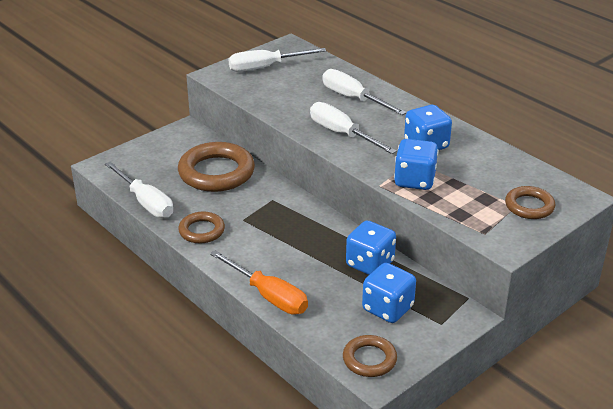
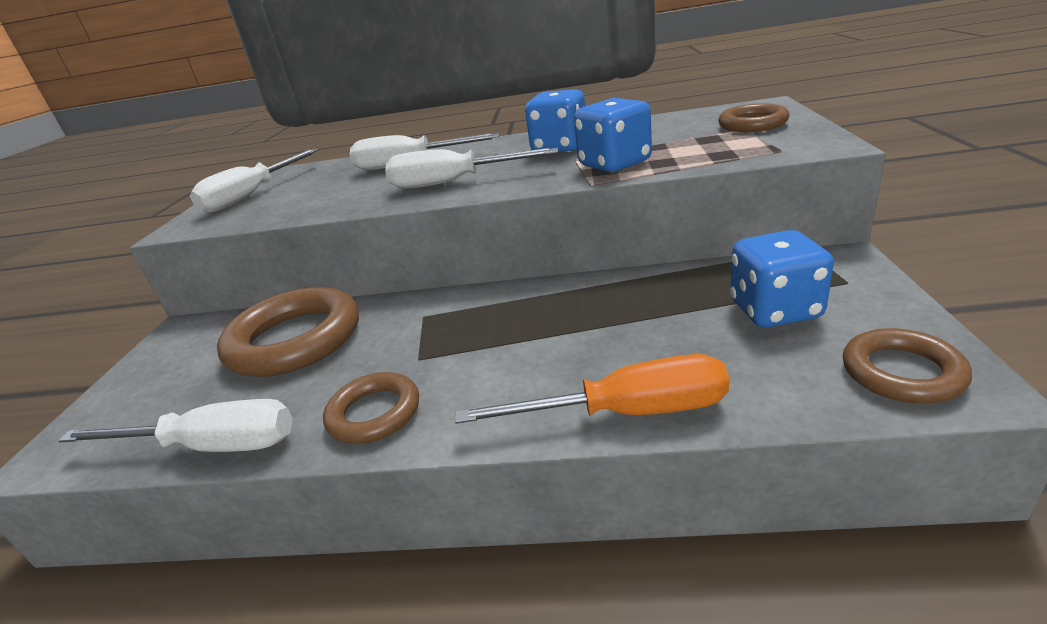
camera: 40 degrees left, 5 degrees down
blue dice [346,220,396,275] -> none

